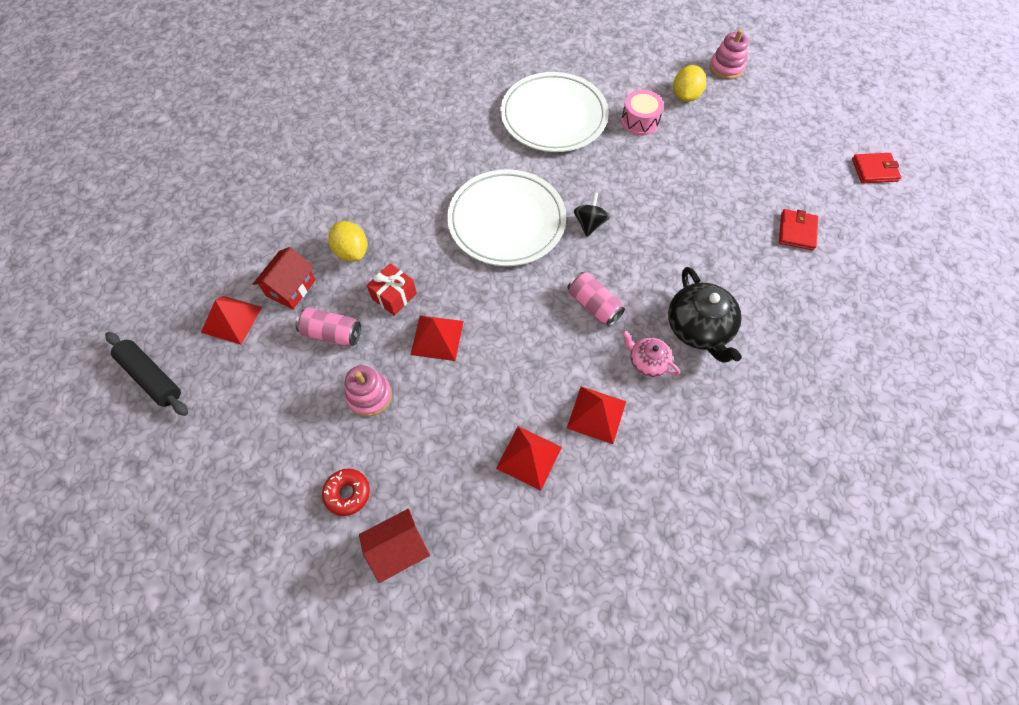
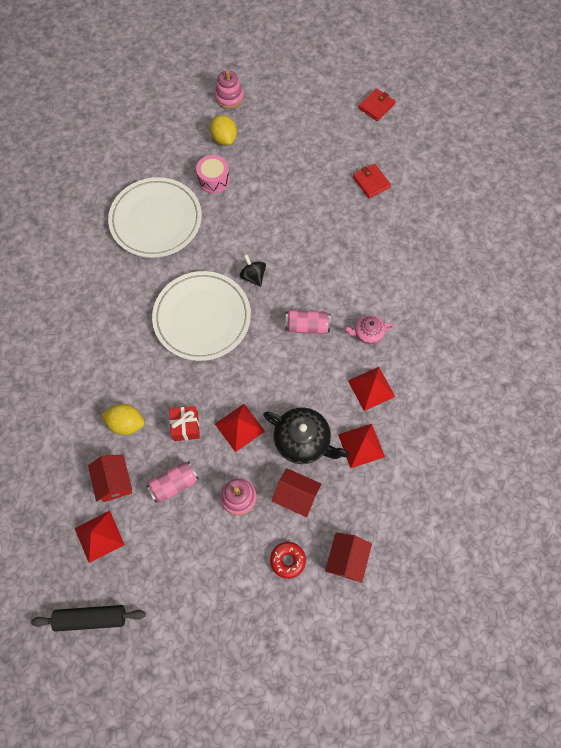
camera: 45 degrees left, 5 degrees up
black teapot [668,267,742,363] -> black teapot moved to [263,408,349,464]
none -> red house [272,468,321,517]

